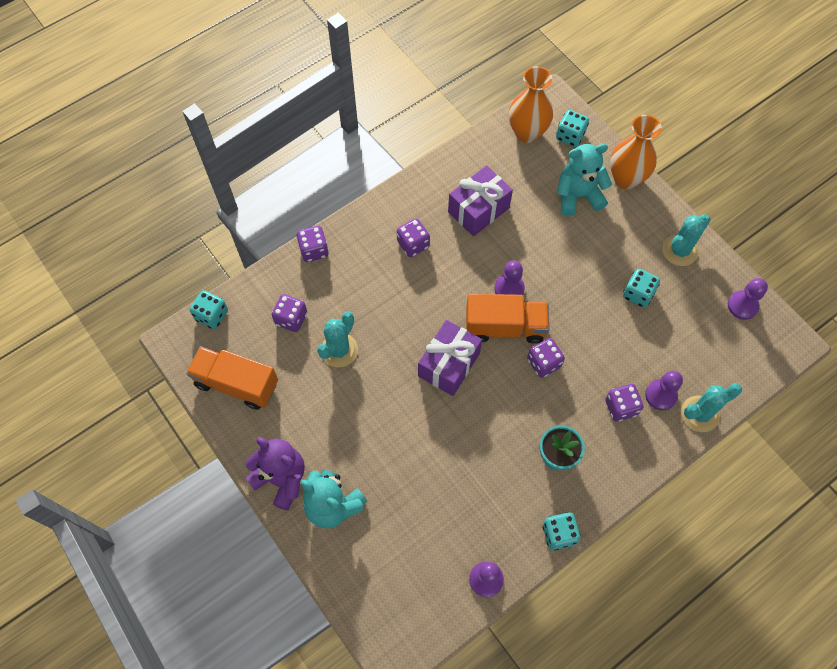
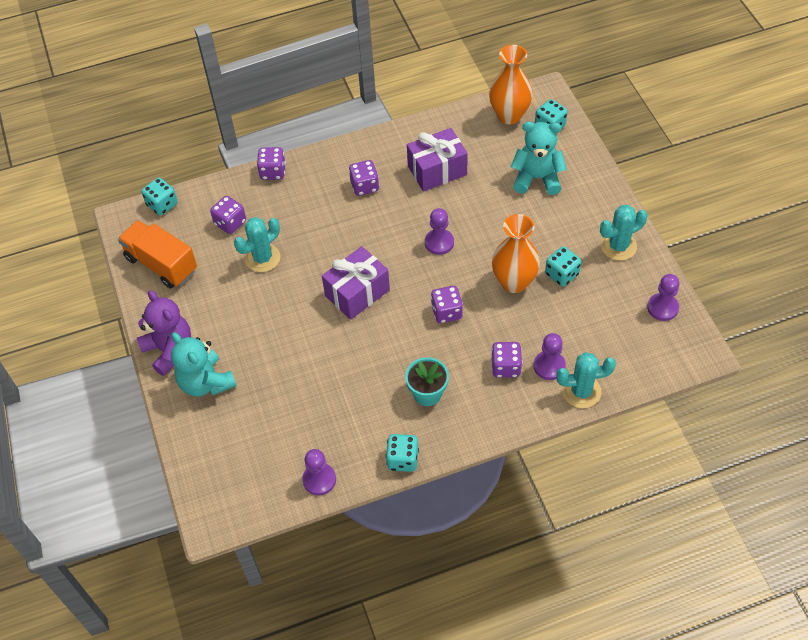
camera: 20 degrees right, 10 degrees down
orange truck [466,294,550,344] -> none
orange vase [610,115,662,189] -> orange vase moved to [492,214,540,293]

